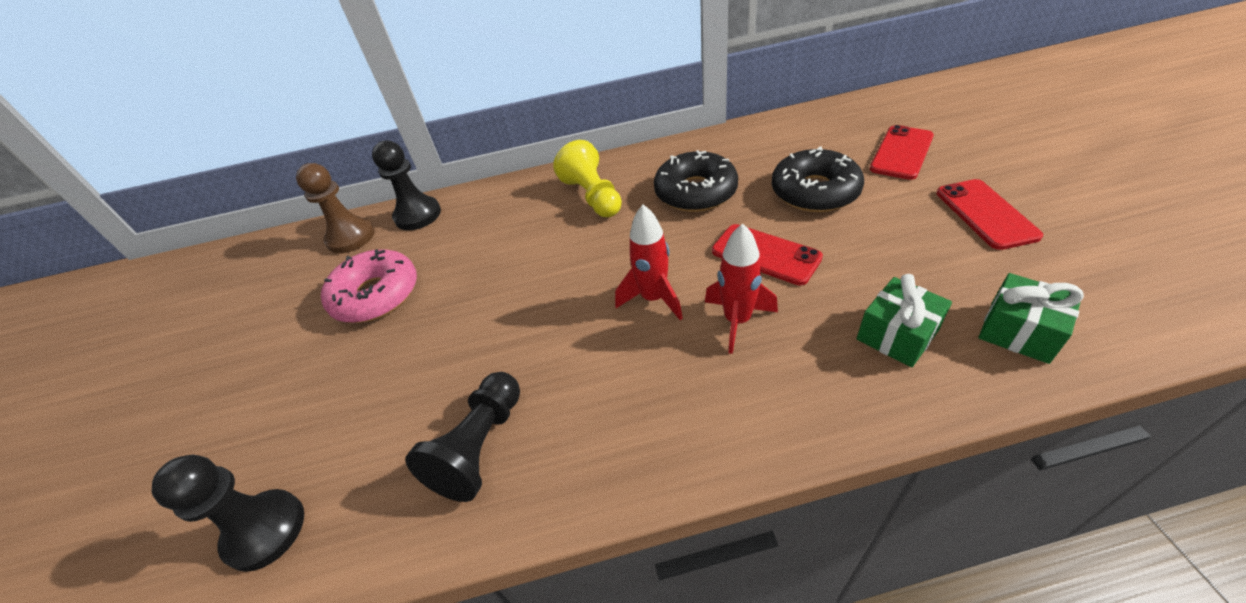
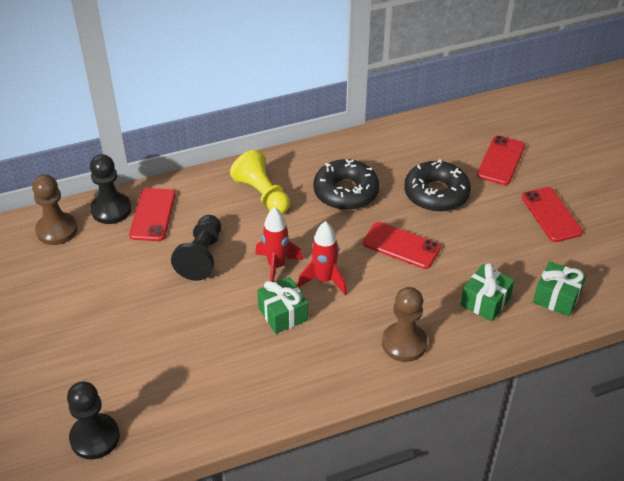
camera: 15 degrees left, 0 degrees up
pink donut [321,249,417,323] -> none
black pawn [405,372,520,502] -> black pawn moved to [171,215,221,281]
red rocket [705,223,778,354] -> red rocket moved to [255,207,303,282]
none -> red phone [129,188,176,241]
none -> green gift [257,277,308,334]
none -> brown pawn [382,287,427,362]

